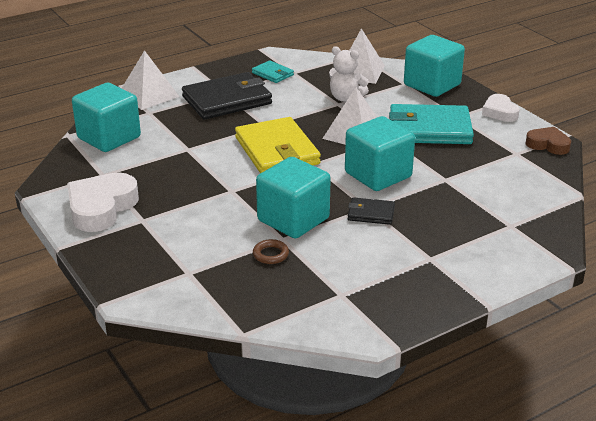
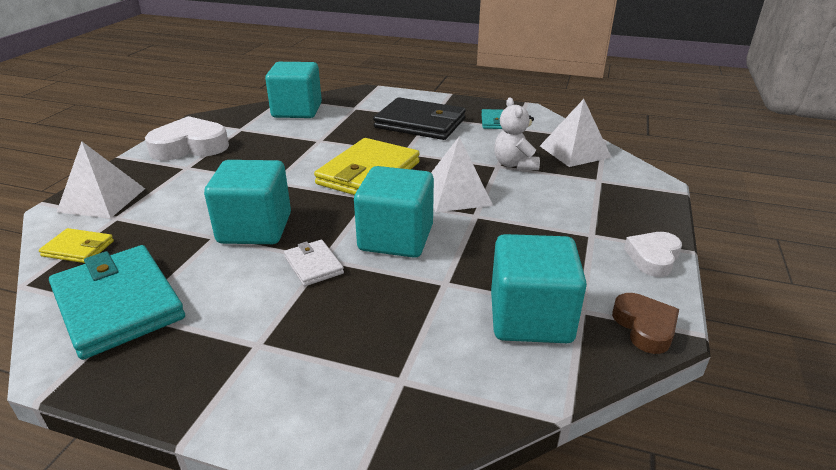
camera: 50 degrees right, 0 degrees up
white pyramid [122,50,180,110] -> white pyramid moved to [57,141,145,218]
brown ring [253,239,289,264] -> none
black wallet [348,197,395,225] -> white wallet [284,240,344,286]
turquoise wallet [389,104,474,144] -> turquoise wallet moved to [49,245,185,360]
turquoise cube [404,35,465,97] -> turquoise cube moved to [491,234,587,343]
none -> yellow wallet [39,228,114,263]

